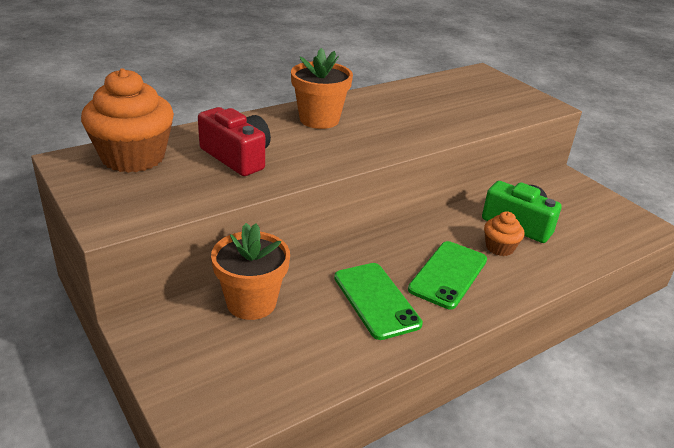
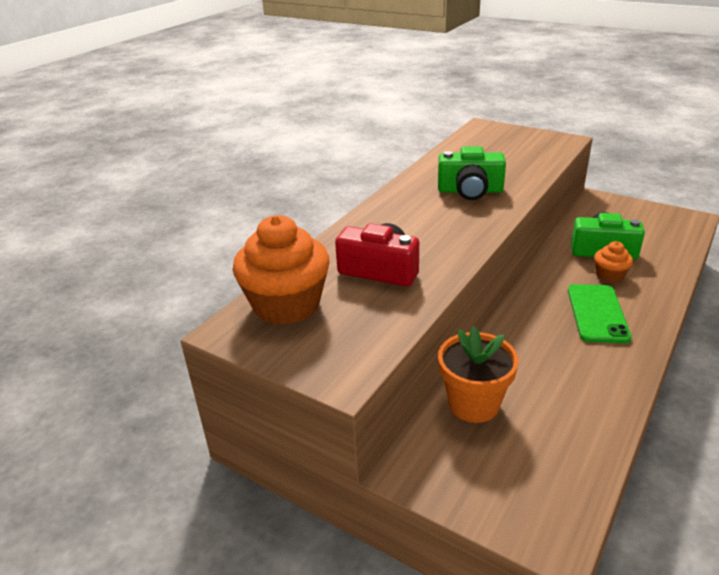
camera: 20 degrees left, 0 degrees up
orange flower pot [291,48,353,129] -> none
green phone [334,263,423,340] -> none
none -> green camera [438,146,506,200]

